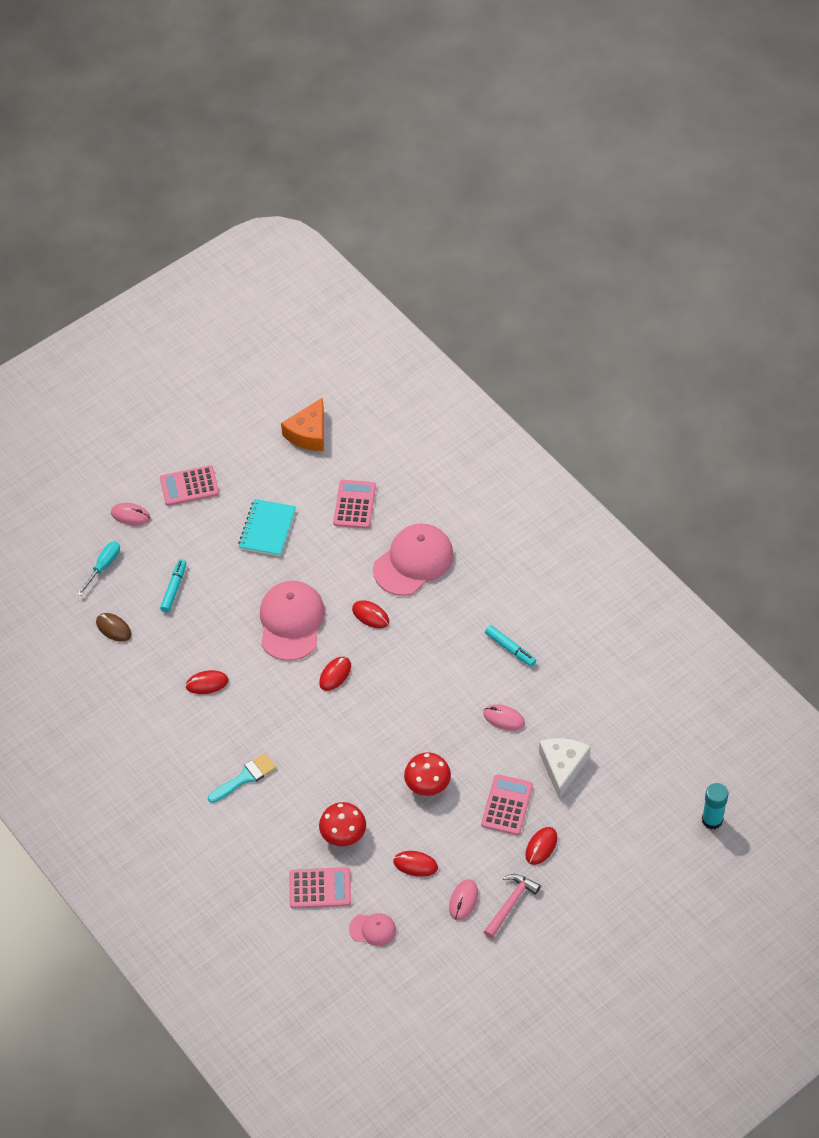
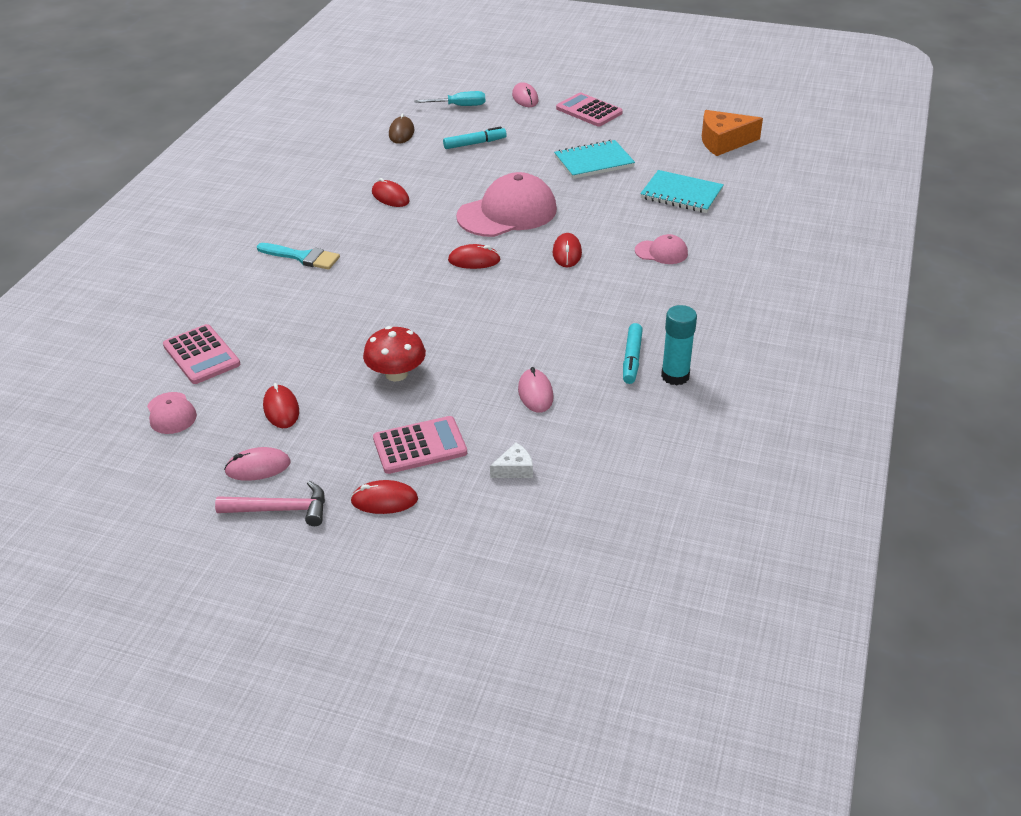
camera: 55 degrees right, 15 degrees down
red mushroom [319,802,366,846] -> none
pink calculator [333,480,376,529] -> turquoise notebook [640,170,724,213]
pink cap [373,524,454,596] -> pink cap [635,234,688,264], size x0.48
white cheese [539,738,591,799] -> white cheese [490,443,533,478], size x0.51
turquoise glue stick [702,783,728,829] -> turquoise glue stick moved to [661,305,697,385]

